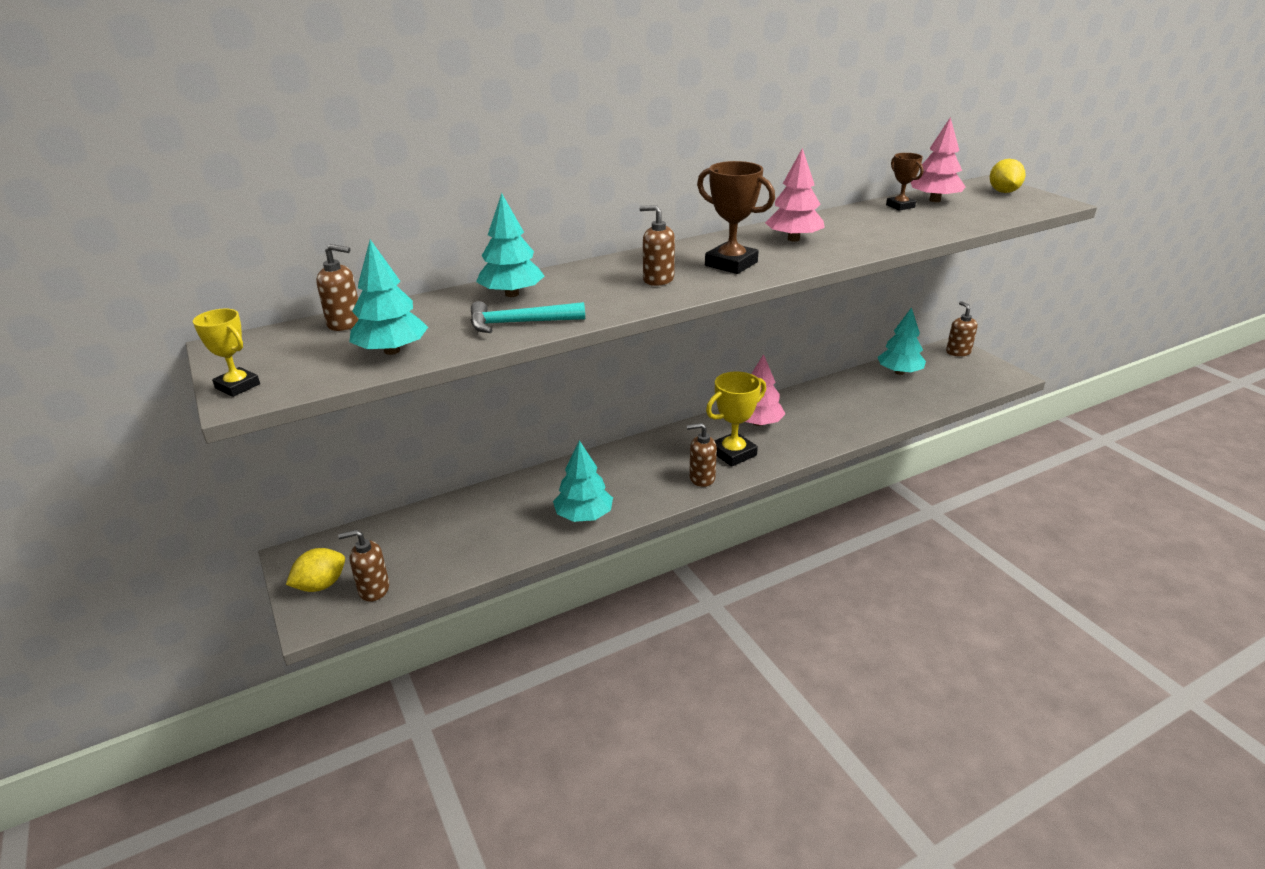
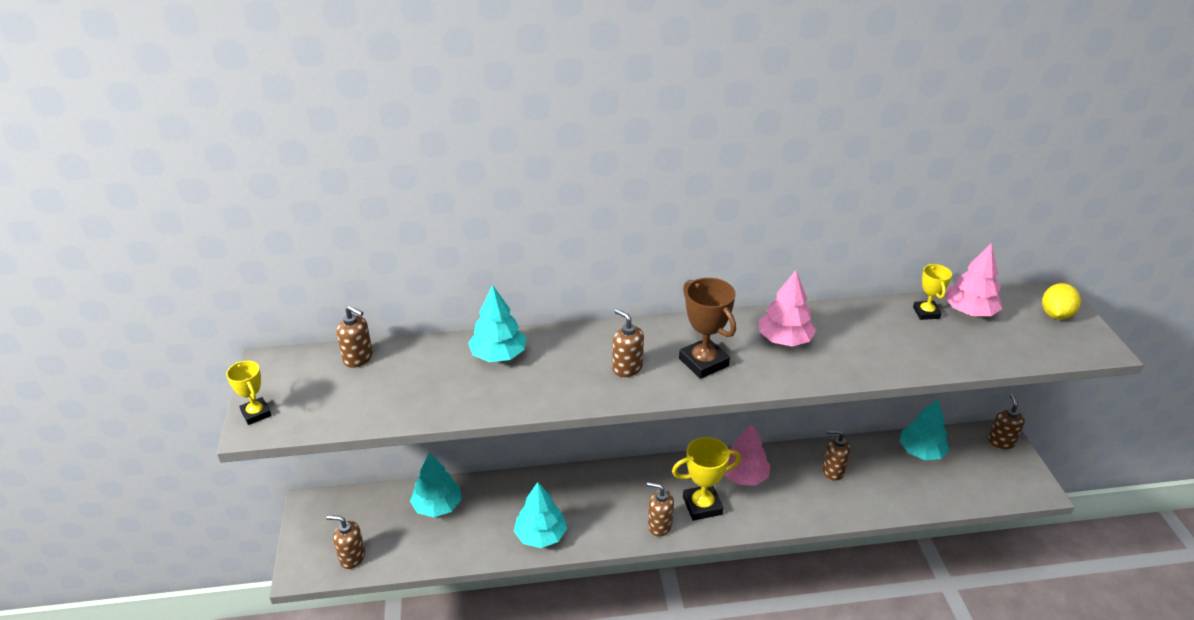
camera: 20 degrees right, 5 degrees up
yellow lemon [286,548,345,592] -> none
turquoise tree [350,239,428,355] -> turquoise tree moved to [410,453,462,517]
turquoise hammer [471,301,585,333] -> none
brown trophy [886,153,923,211] -> yellow trophy [913,264,952,320]
none -> brown soap dispenser [822,430,850,481]

